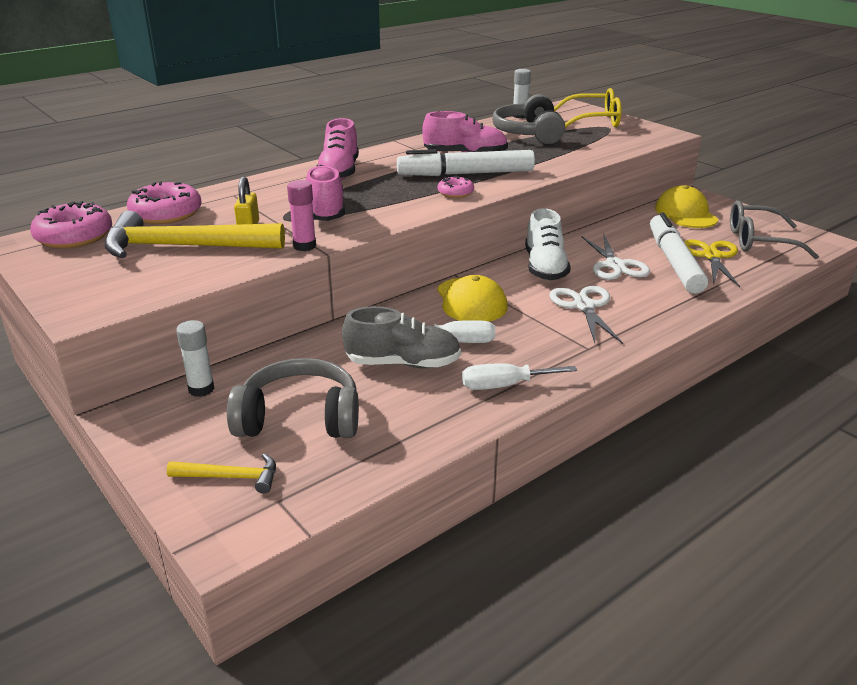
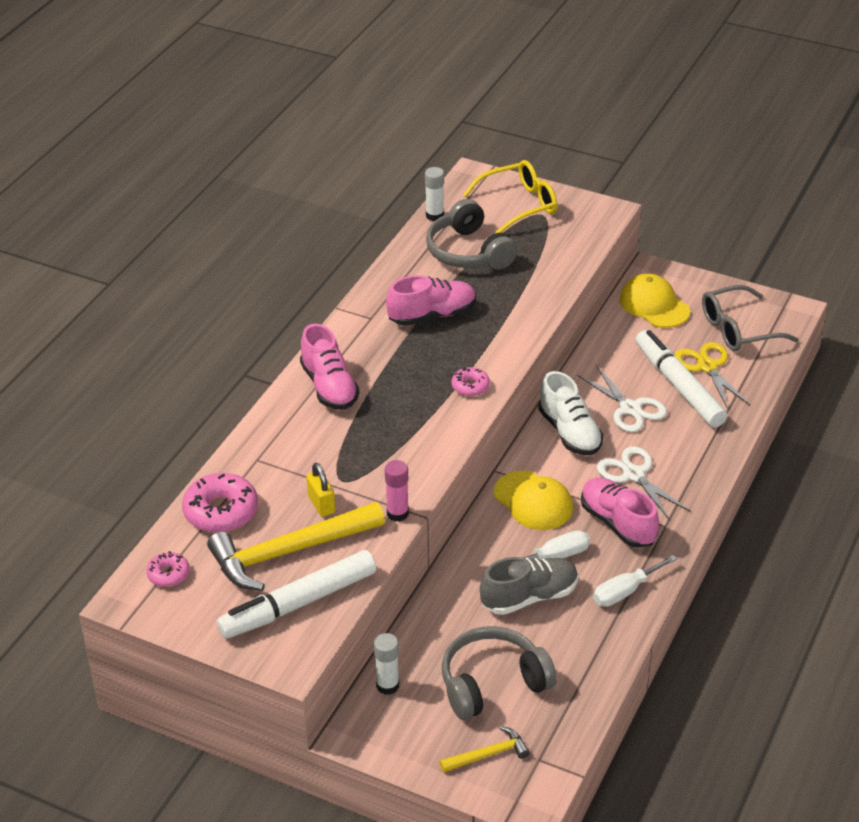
camera: 25 degrees left, 10 degrees up
pink donut [30,201,112,249] -> pink donut [146,551,190,587], size x0.55
pink shoe [305,165,345,221] -> pink shoe moved to [581,477,659,548]
white marker [397,149,535,176] -> white marker moved to [216,550,376,639]

